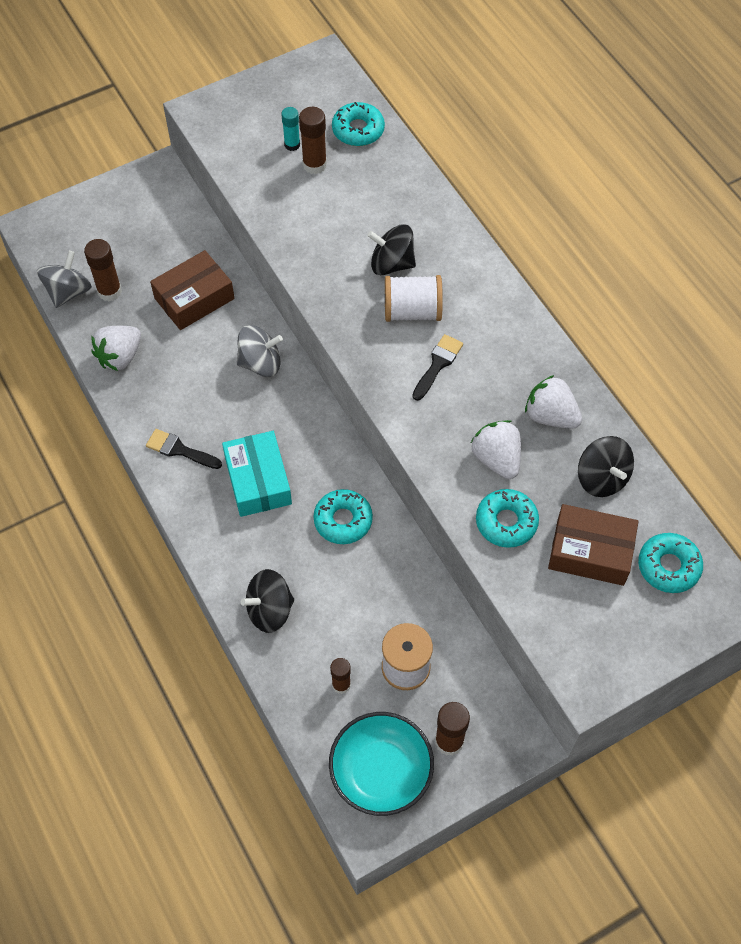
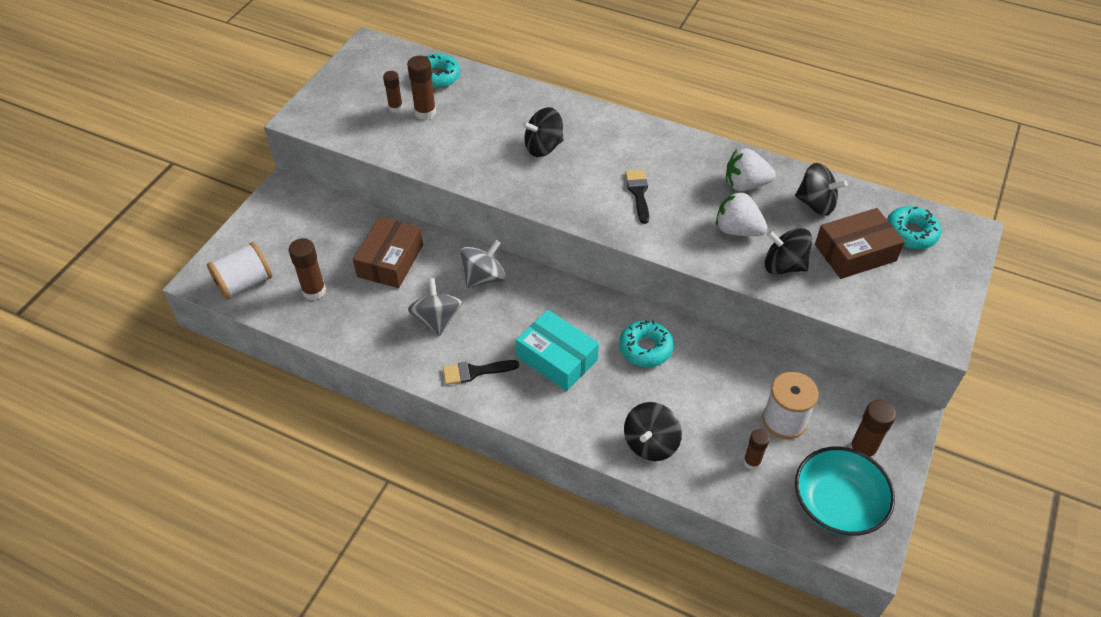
camera: 35 degrees left, 10 degrees down
grey spinning top [37,251,92,308] -> grey spinning top moved to [408,278,462,336]
white strawberry [91,326,141,371] -> none
turquoise glue stick [281,107,300,151] -> brown glue stick [383,71,403,113]
white spool [385,275,443,322] -> white spool moved to [207,242,272,300]
turquoise donut [476,489,539,548] -> black spinning top [765,228,812,275]

